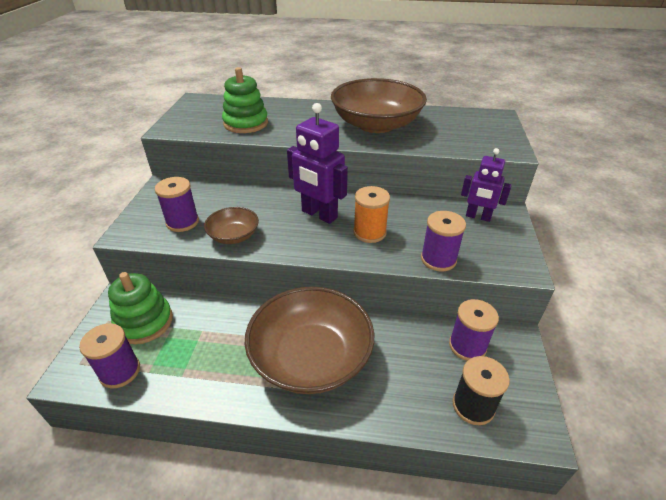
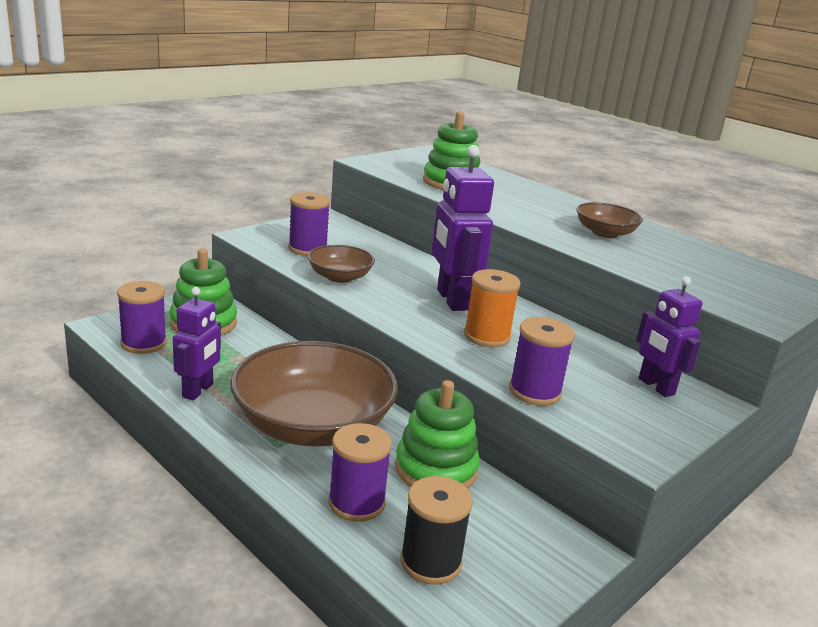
camera: 35 degrees right, 15 degrees down
brown bowl [331,78,427,133] -> brown bowl [576,202,643,238], size x0.49
purple spool [449,299,499,361] -> purple spool moved to [328,423,392,522]
none -> purple robot [173,287,221,400]
none -> green stacking toy [395,380,480,489]

